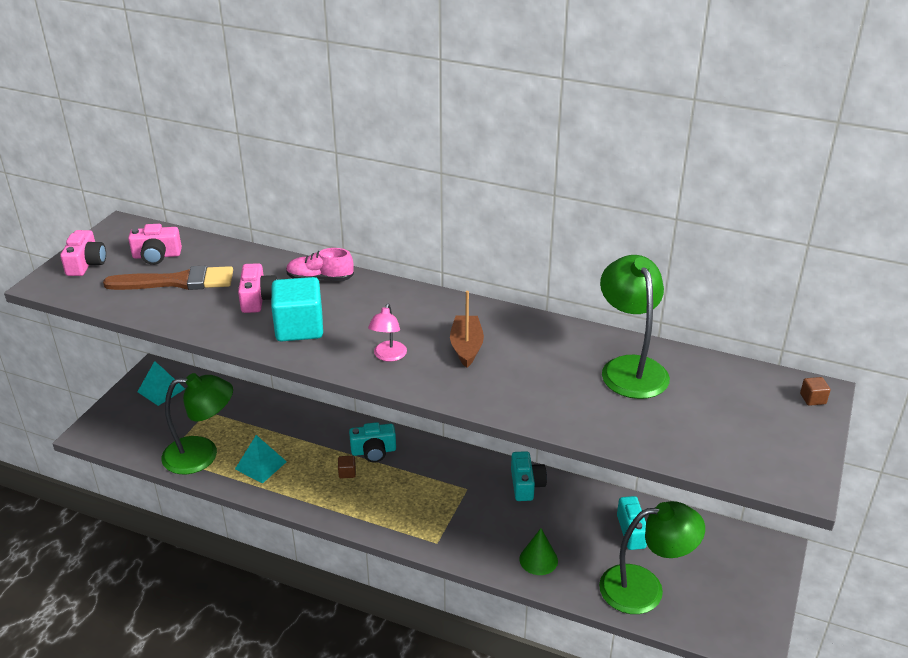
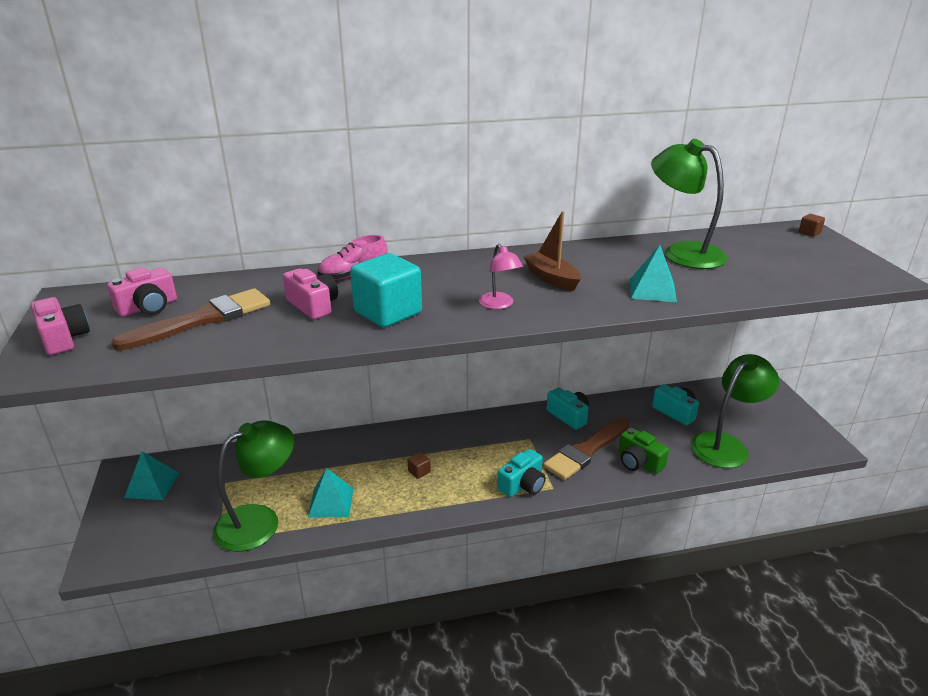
camera: 35 degrees left, 5 degrees down
turquoise camera [349,422,396,463] -> turquoise camera moved to [497,449,546,497]
green cone [519,528,558,575] -> green camera [619,428,669,474]
none -> brown brush [543,417,629,480]
none -> turquoise pyramid [630,245,677,302]

